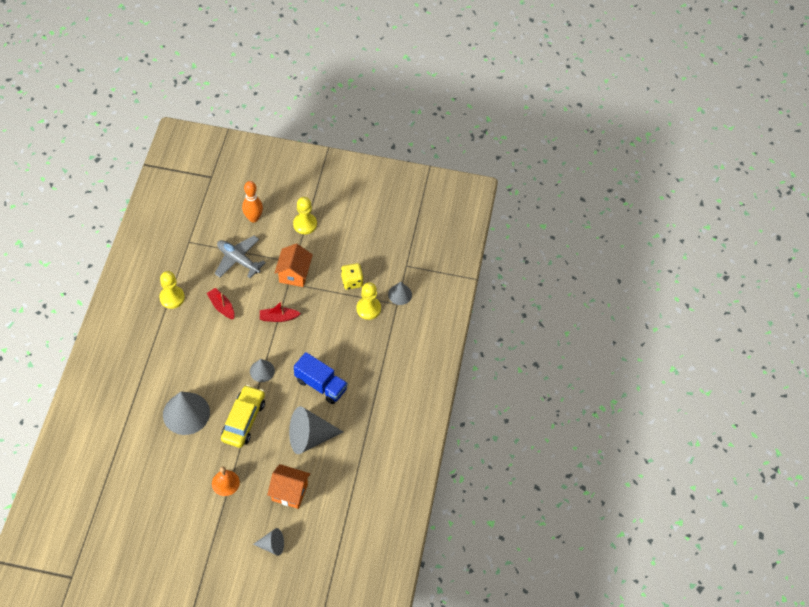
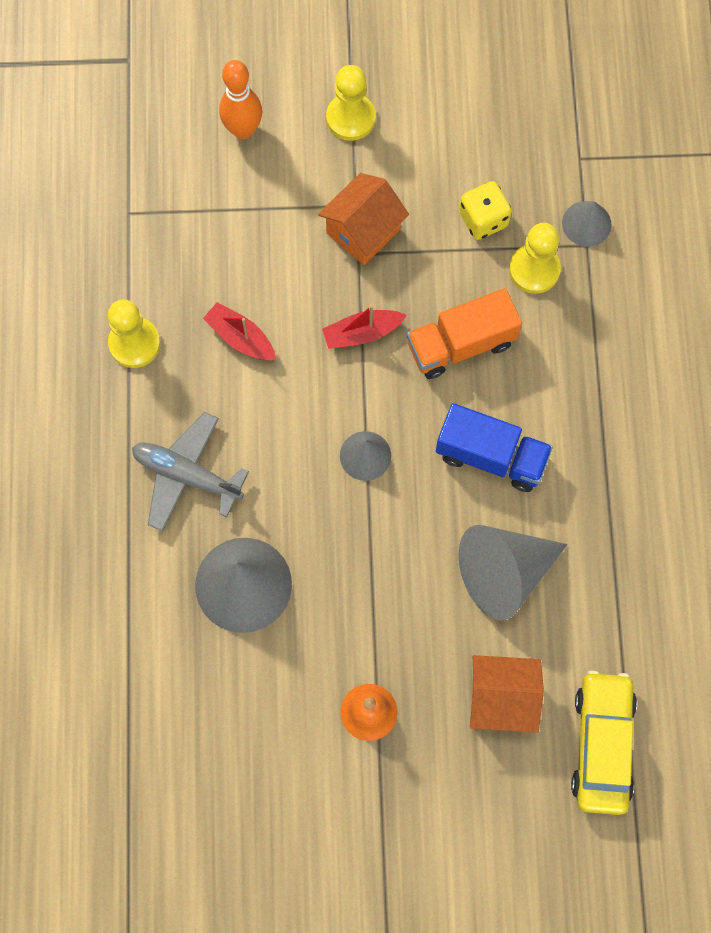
camera: 10 degrees left, 15 degrees up
grey plane [215,236,266,278] -> grey plane moved to [132,412,249,531]
yellow car [221,385,265,448] -> yellow car moved to [571,670,637,815]
grey cone [253,528,284,556] -> none
orange house [275,244,313,287] -> orange house turned 45 degrees clockwise [318,173,409,265]
none -> orange truck [407,288,522,379]

